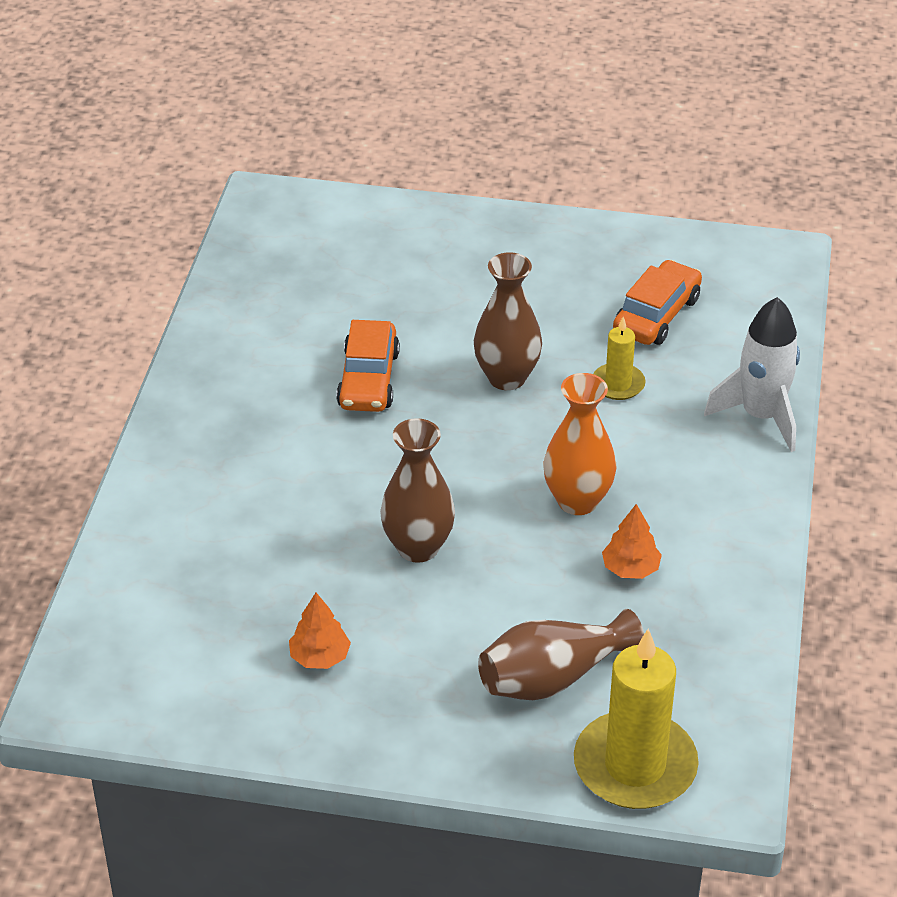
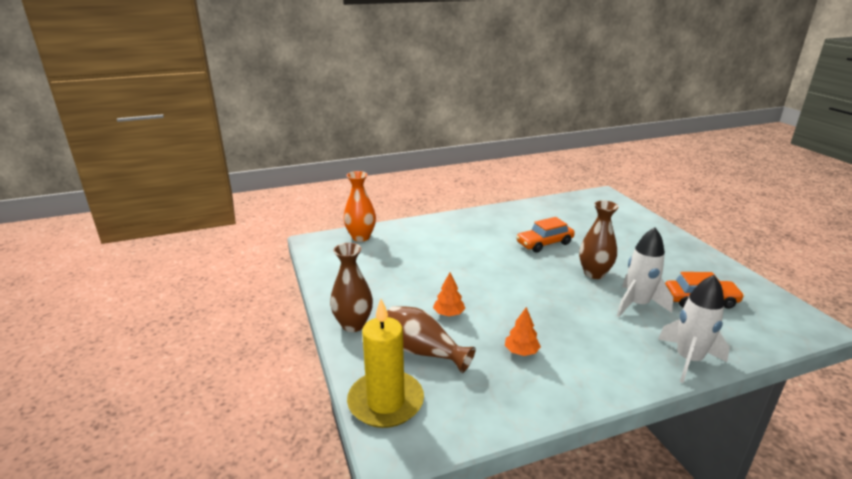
camera: 60 degrees right, 15 degrees down
orange tree [289,593,351,669] -> orange tree moved to [433,272,465,316]
brown vase [380,418,455,563] -> brown vase moved to [330,243,373,332]
orange vase [543,373,617,515] -> orange vase moved to [344,171,376,242]
yellow candle [593,317,646,400] -> white rocket [617,227,673,317]

